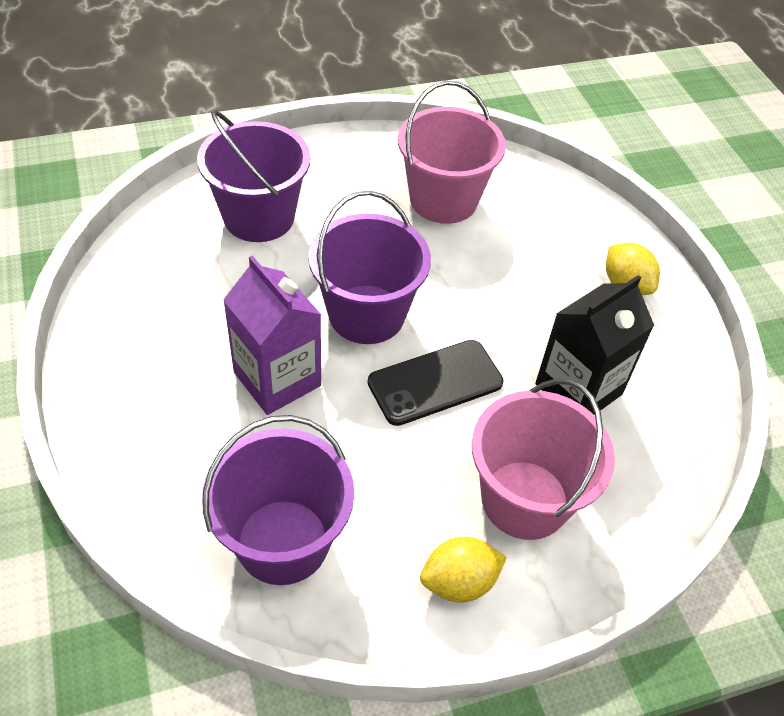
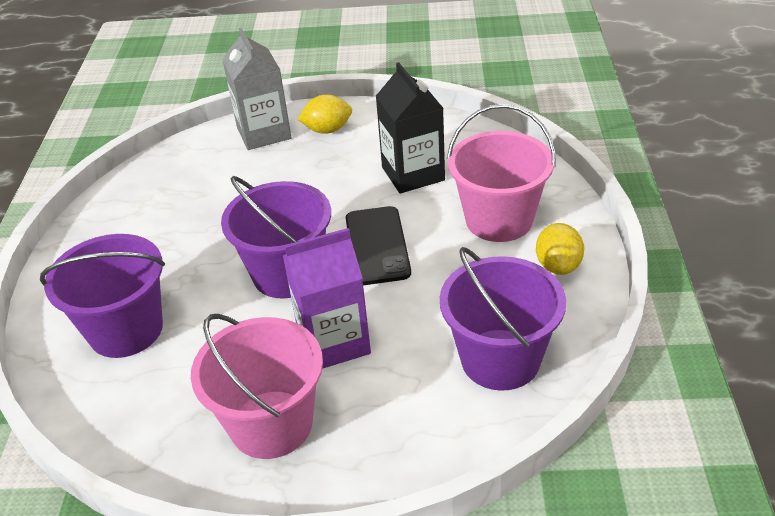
camera: 65 degrees left, 10 degrees down
pink bucket [398,81,506,224] -> pink bucket moved to [191,314,323,459]
none -> grey carton [222,28,291,150]

